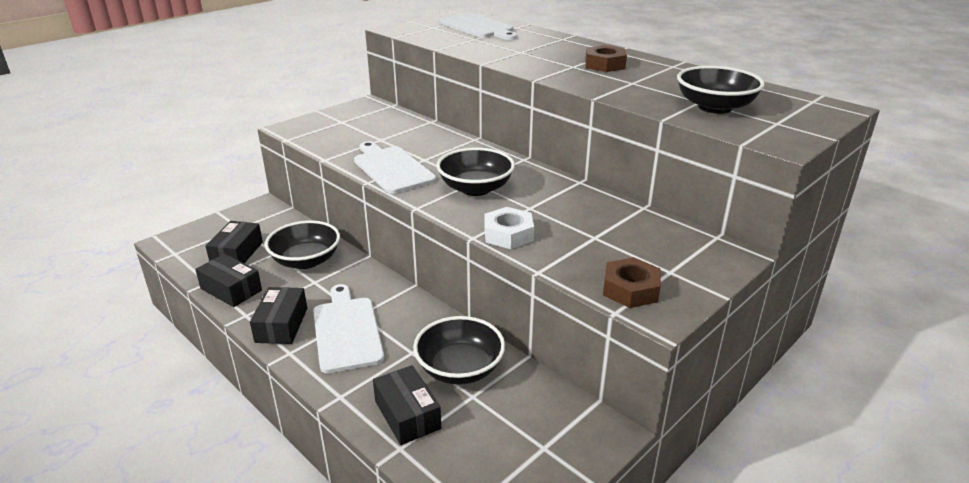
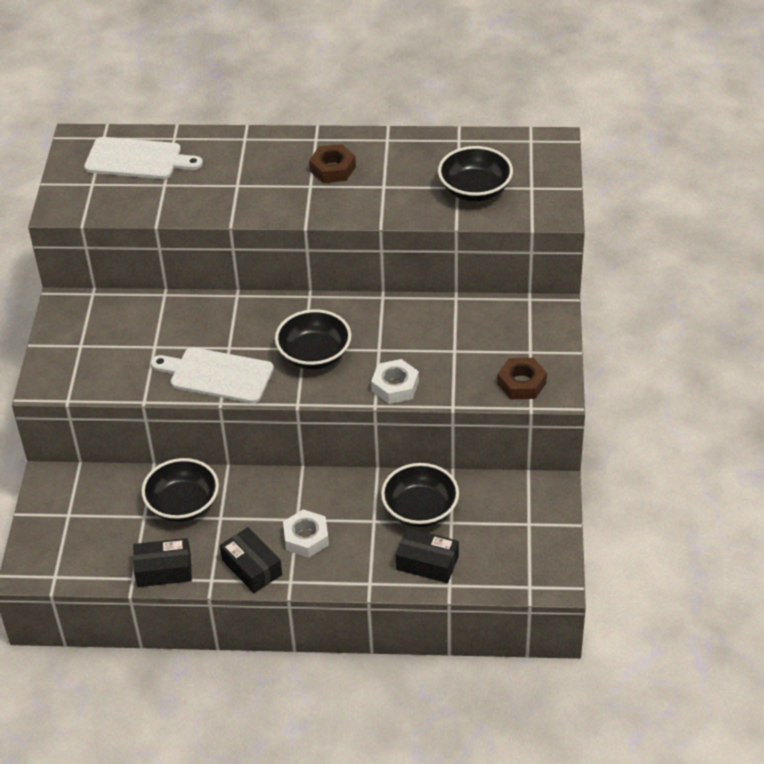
camera: 40 degrees left, 15 degrees up
black box [205,221,263,263] -> none
white cutting board [313,284,384,373] -> white nut [283,509,329,558]

